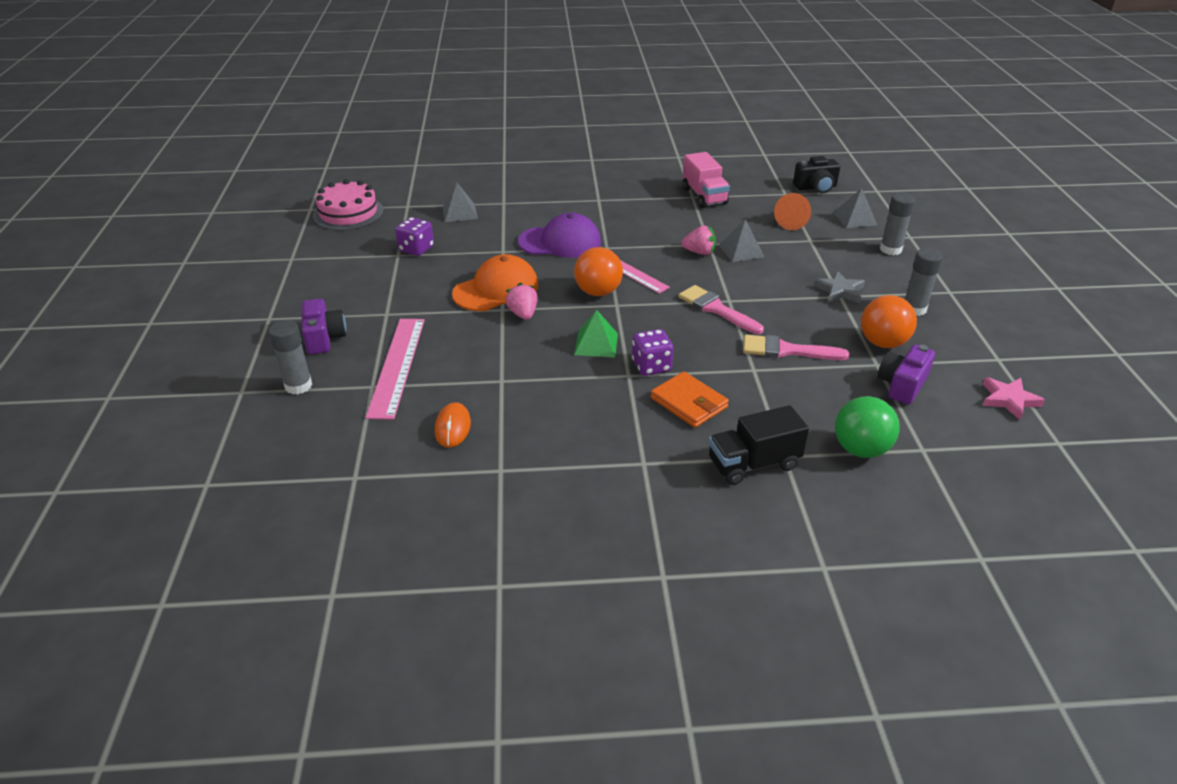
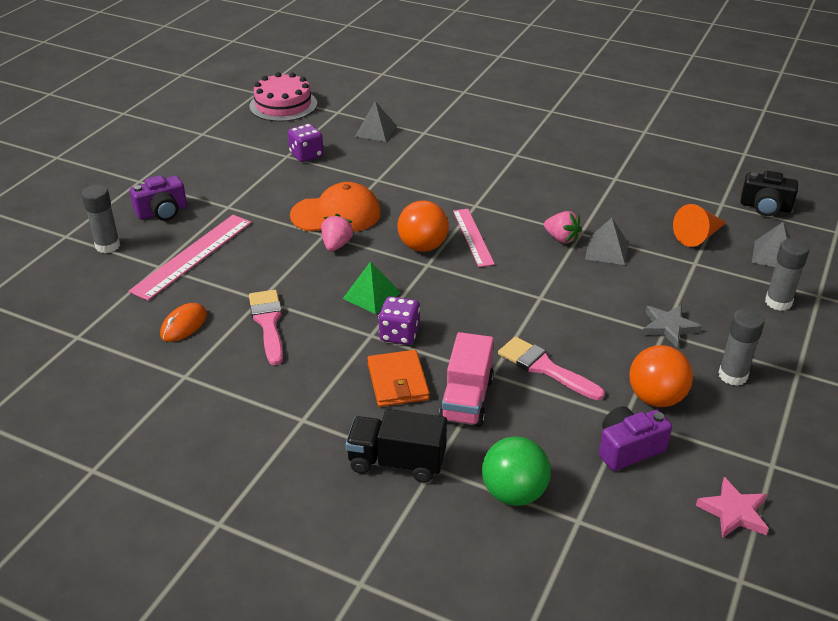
camera: 30 degrees right, 0 degrees up
purple camera [302,299,346,354] -> purple camera turned 45 degrees clockwise [130,175,187,221]
purple cap [518,213,601,258] -> none
pink brush [678,285,764,334] -> pink brush moved to [249,290,283,365]
pink truck [683,152,730,208] -> pink truck moved to [439,332,494,427]

